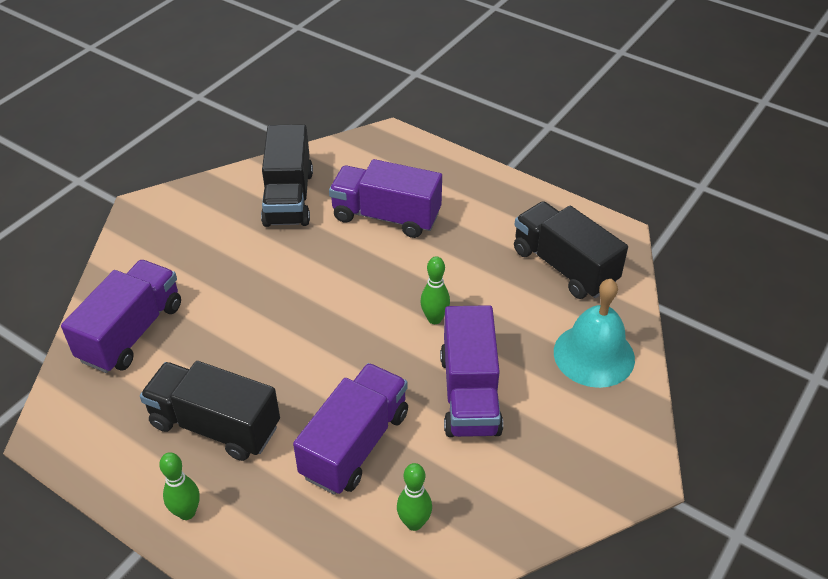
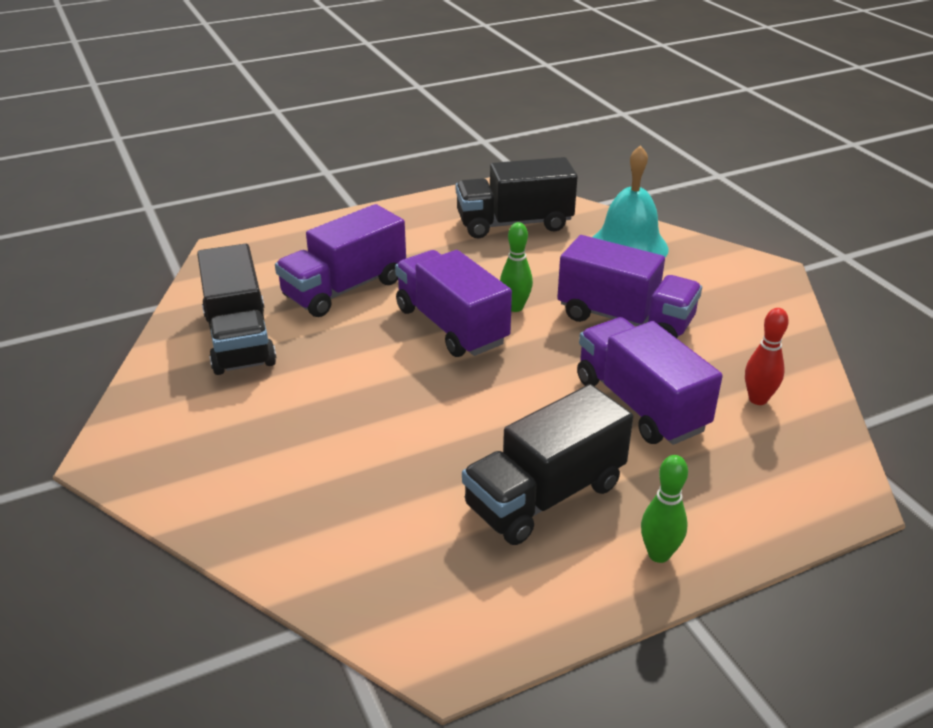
camera: 60 degrees left, 10 degrees down
purple truck [61,260,181,373] -> purple truck moved to [395,250,512,357]
black truck [261,124,313,227] -> black truck turned 45 degrees clockwise [197,244,276,375]
green bowling pin [397,463,432,531] -> red bowling pin [745,308,789,405]

